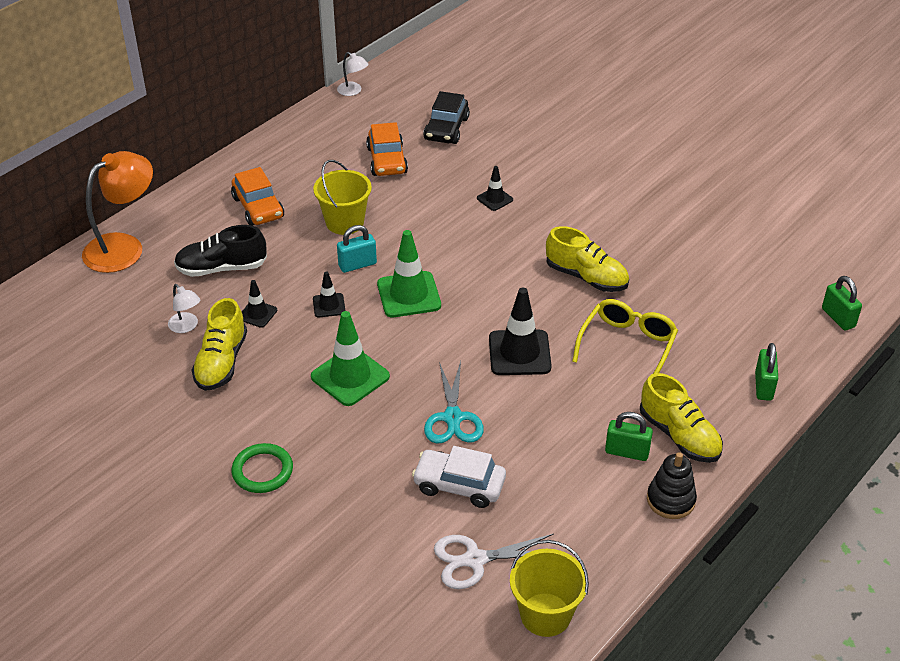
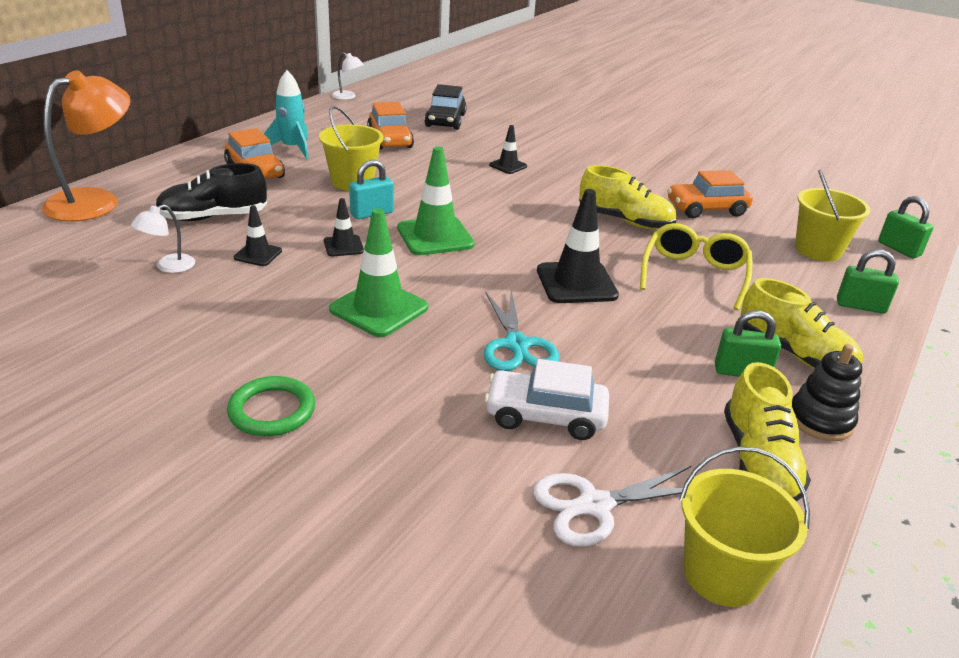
camera: 10 degrees left, 10 degrees down
white lamp [168,284,200,333] -> white lamp turned 90 degrees clockwise [131,204,195,273]
yellow shoe [192,298,247,391] -> yellow shoe moved to [724,362,811,502]
green padlock [755,343,778,401] -> green padlock turned 75 degrees counterclockwise [837,249,899,314]
none -> turquoise rocket [264,70,309,159]
none -> orange car [667,170,753,219]
none -> yellow bucket [795,170,871,262]

